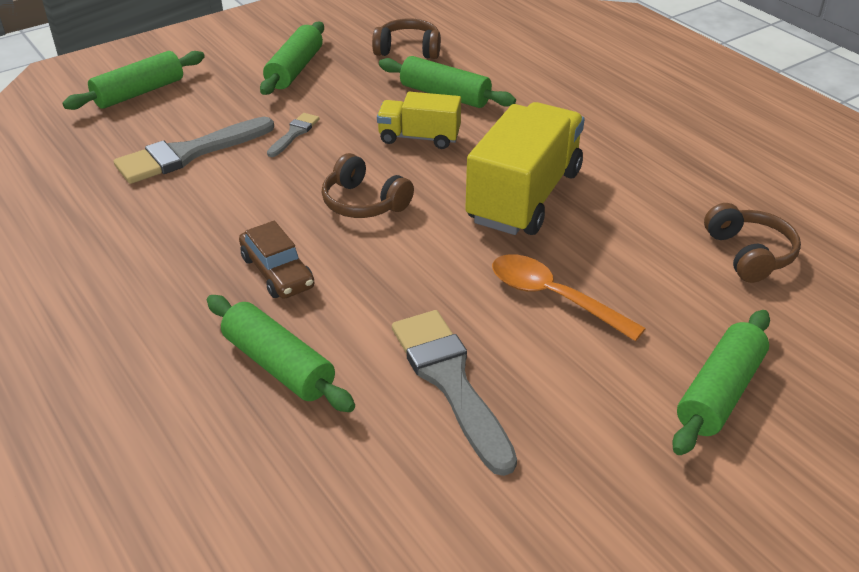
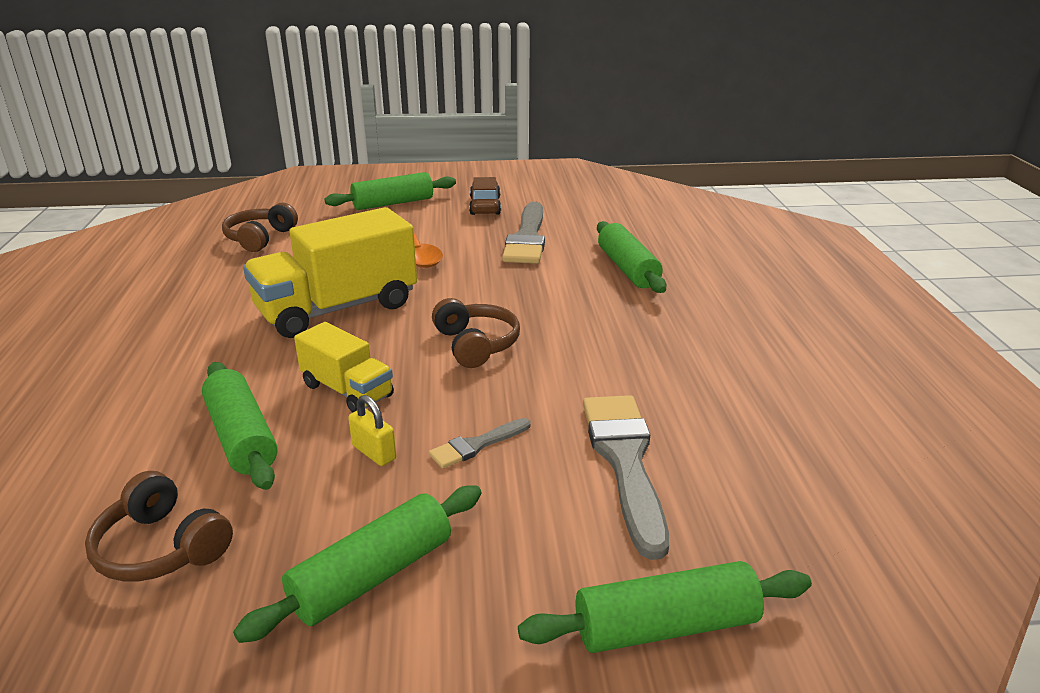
camera: 150 degrees left, 10 degrees down
grey brush [114,117,274,184] -> grey brush turned 90 degrees counterclockwise [583,395,669,560]
brown car [239,221,315,299] -> brown car moved to [469,177,501,215]
none -> yellow padlock [348,395,396,466]

